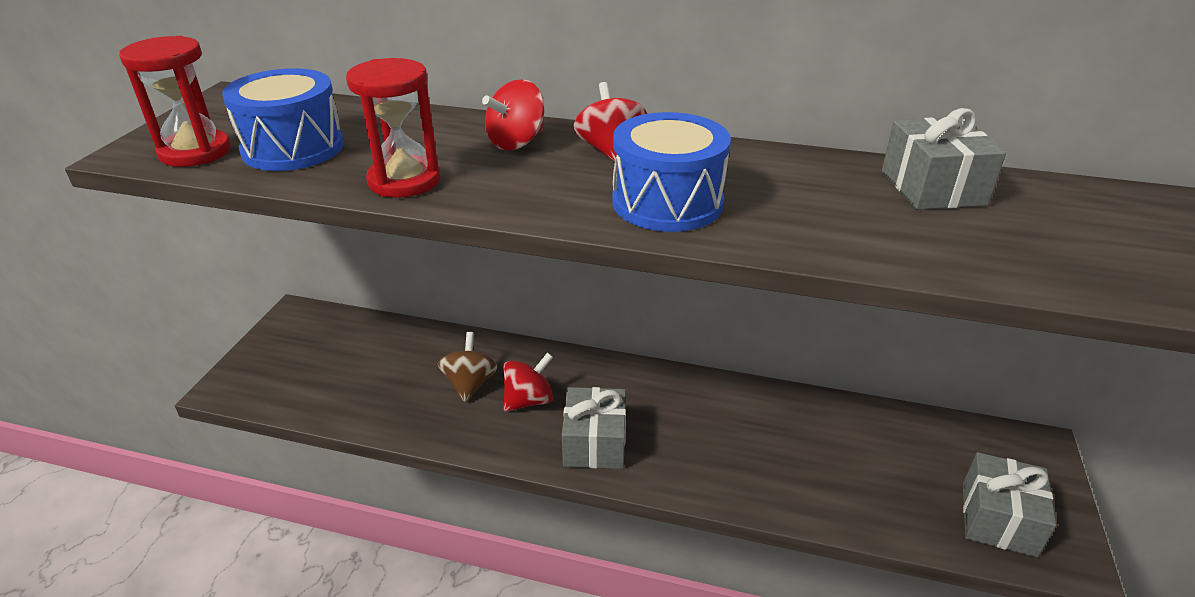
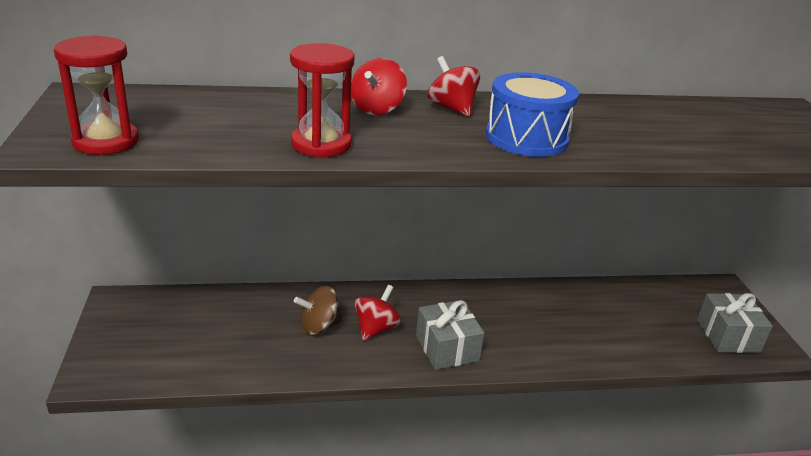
camera: 25 degrees left, 5 degrees down
blue drum [222,68,344,171] -> none
brown spinning top [438,332,497,402] -> brown spinning top turned 90 degrees counterclockwise [294,286,343,335]
grey gift [882,108,1006,210] -> none

